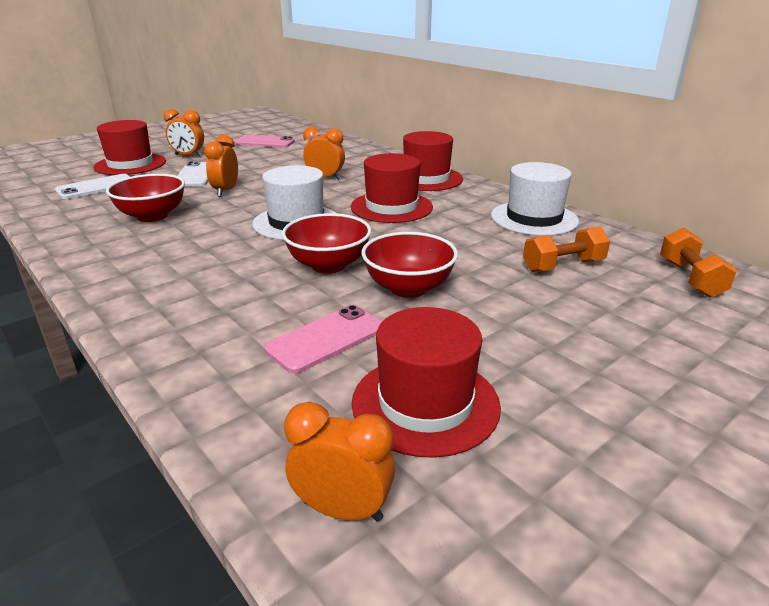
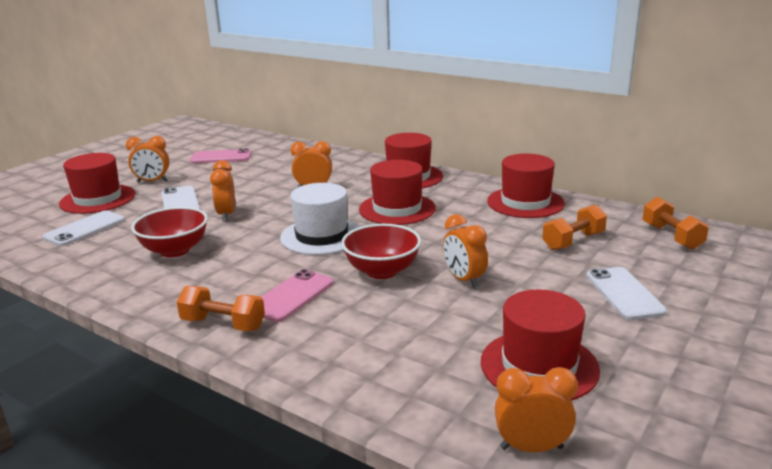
camera: 15 degrees left, 5 degrees down
pink phone [264,305,382,374] -> pink phone moved to [261,269,333,322]
red bowl [362,232,458,298] -> orange clock [443,214,488,288]
white hat [491,162,579,236] -> red hat [487,154,565,218]
none -> orange dumbbell [177,286,265,331]
none -> white phone [586,267,667,320]

